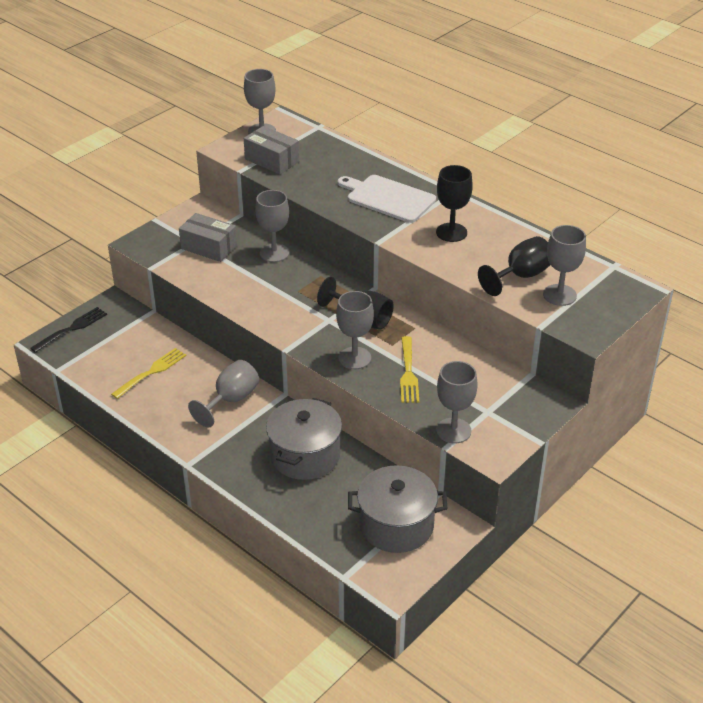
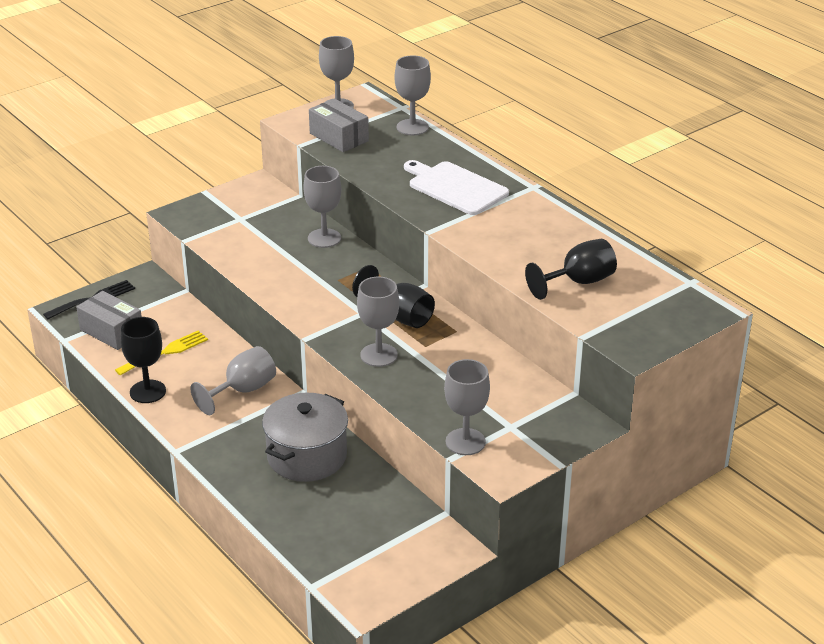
camera: 10 degrees right, 5 degrees down
grey box [179,213,237,262] -> grey box moved to [76,291,142,350]
grey pot [348,465,448,553] -> none
yellow fork [400,336,419,403] -> none
black goblet [436,165,473,242] -> black goblet moved to [121,317,166,403]
grey goblet [543,225,586,306] -> grey goblet moved to [394,55,431,135]

